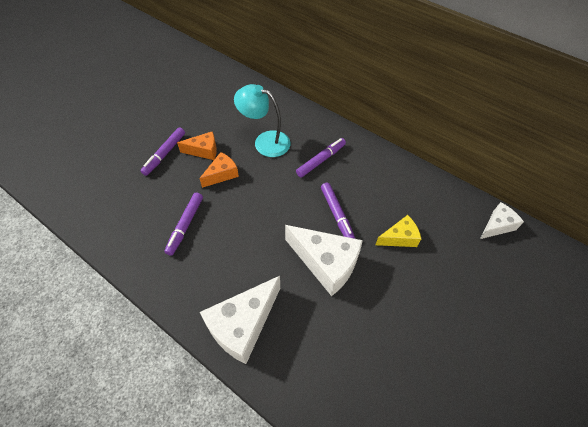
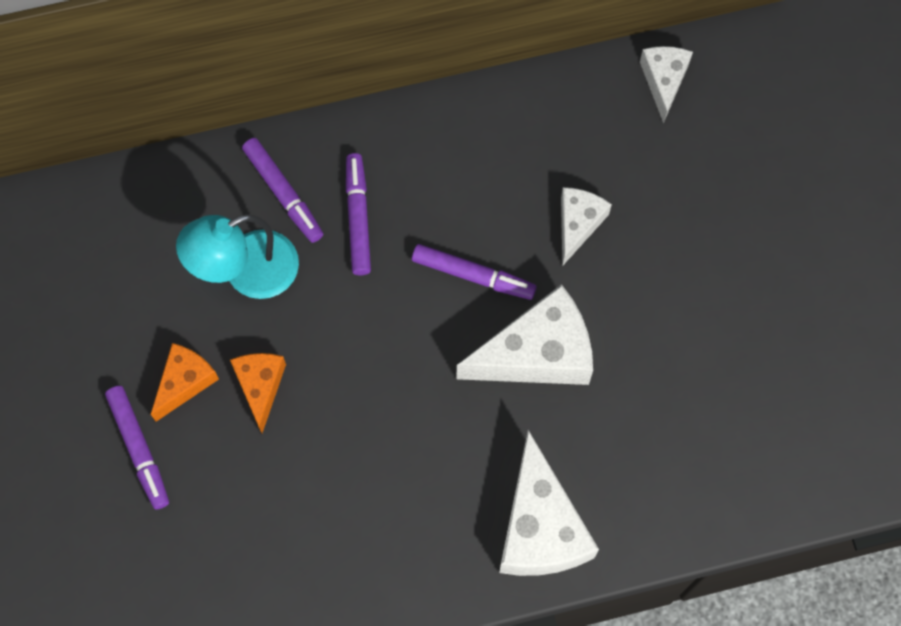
camera: 50 degrees left, 15 degrees up
purple marker [164,193,203,256] -> purple marker moved to [242,138,323,243]
yellow cheese [375,215,421,247] -> white cheese [561,187,612,266]

